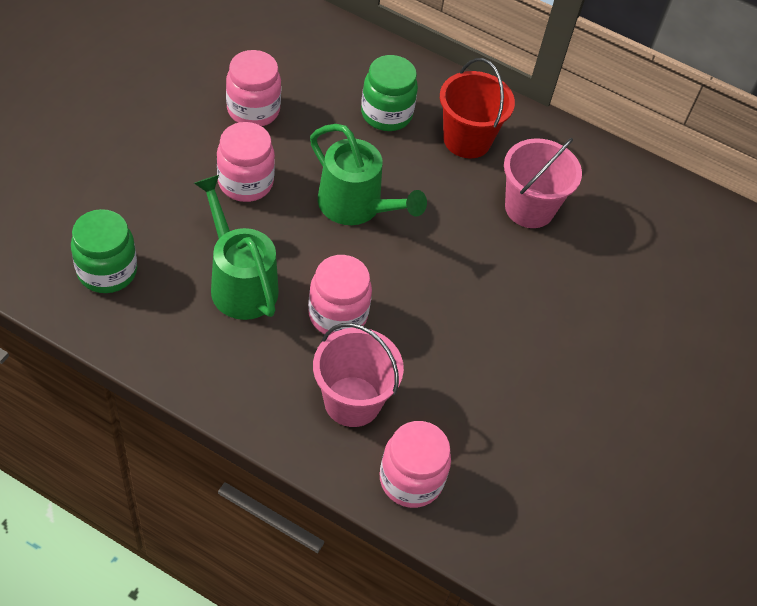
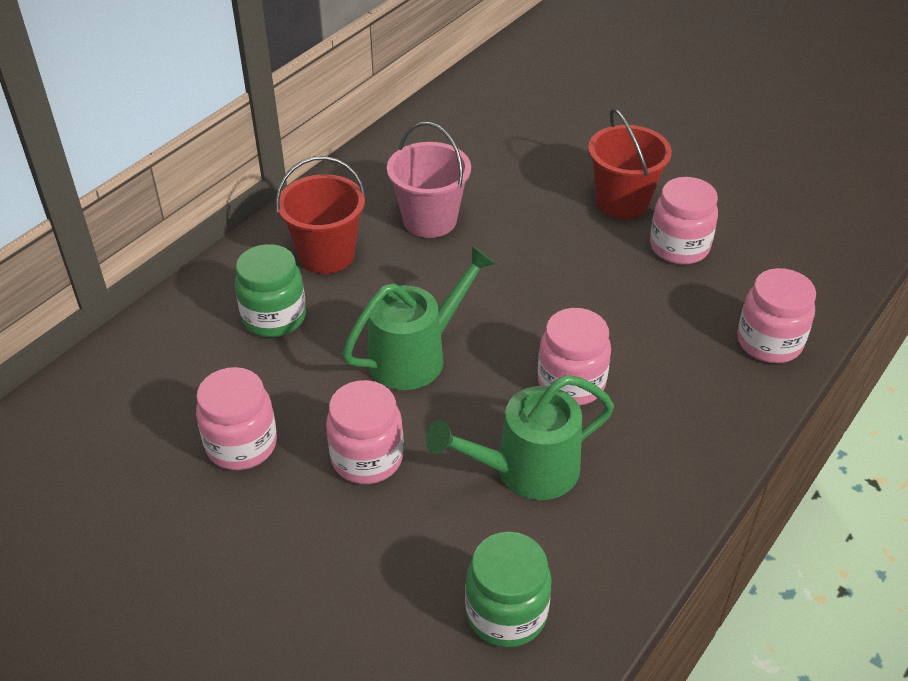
camera: 75 degrees left, 10 degrees down
pink bucket [313,323,404,427] -> none
none -> red bucket [588,109,672,219]
none -> pink jar [650,177,718,265]

